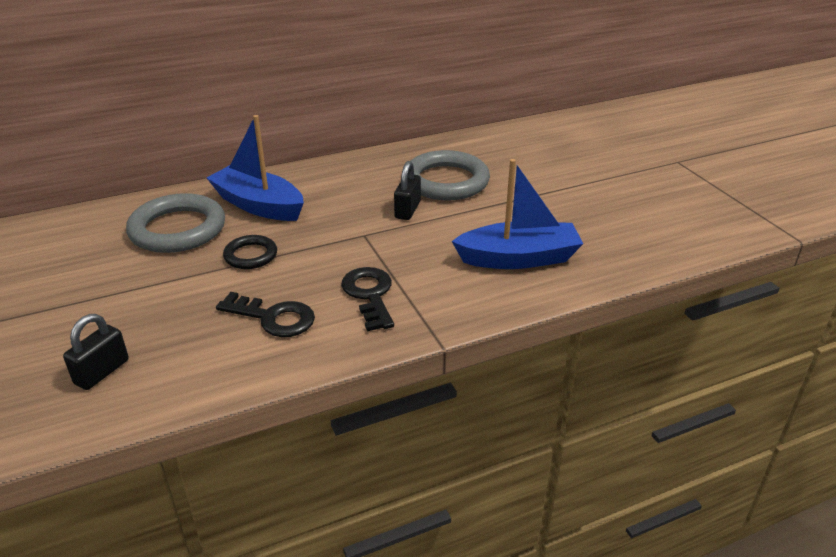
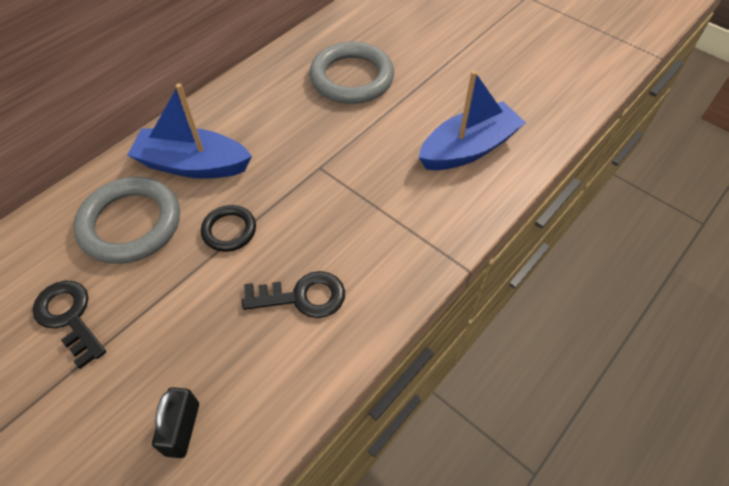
camera: 25 degrees left, 20 degrees up
black key [341,267,394,331] -> black key moved to [33,281,106,369]
black padlock [394,161,421,220] -> none

